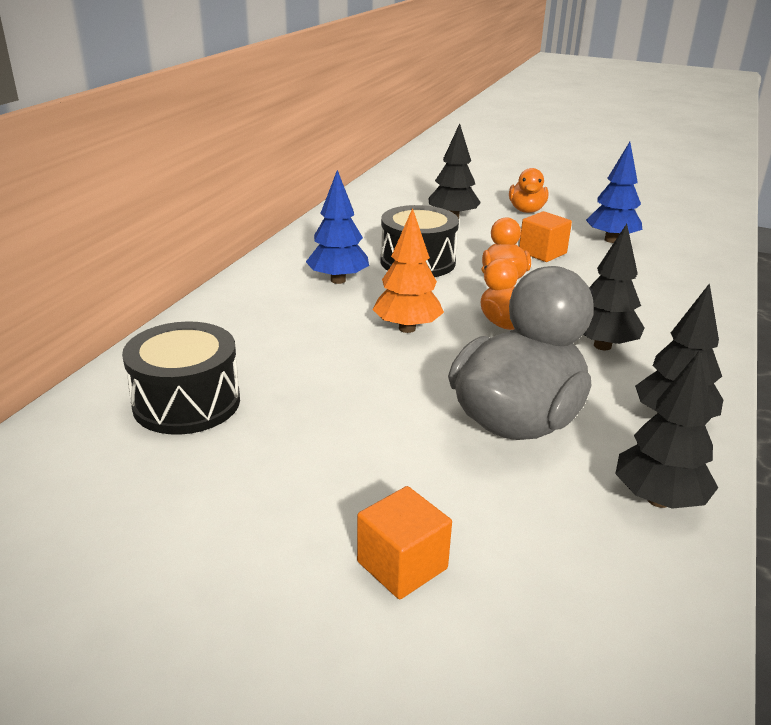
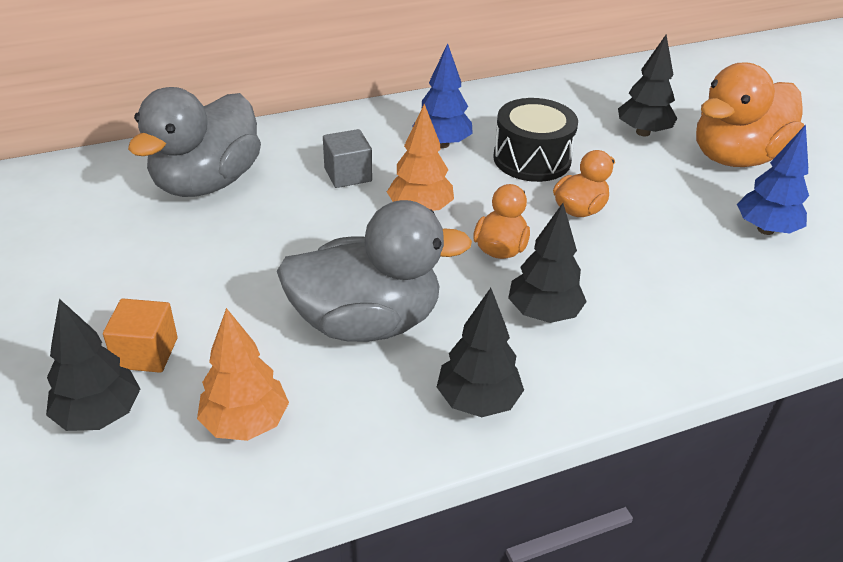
camera: 45 degrees right, 10 degrees up
black drum [122,321,240,435] -> grey duck [128,87,261,197]
orange duck [509,168,548,213] -> orange duck [696,63,804,167], size x1.95
orange cube [519,211,572,262] -> none
black tree [615,350,718,509] -> black tree moved to [46,299,140,431]
none -> orange tree [197,308,289,441]
none -> grey cube [323,129,372,188]

